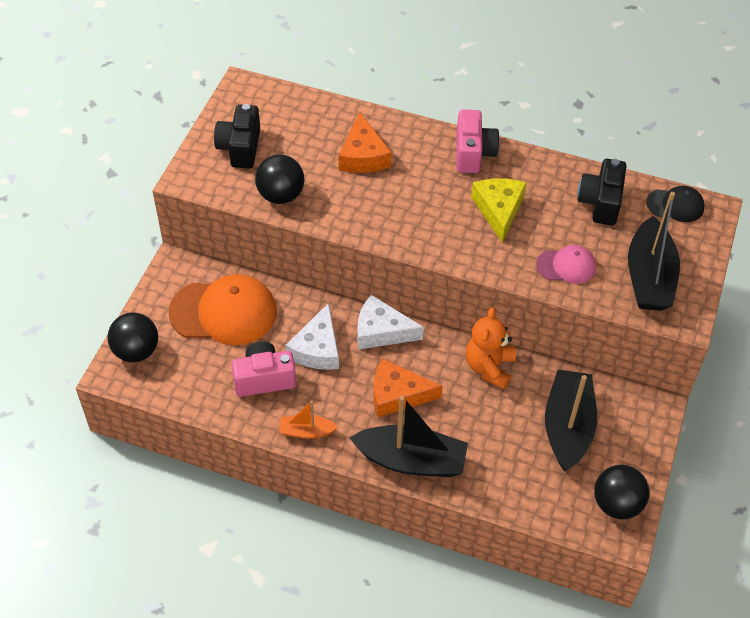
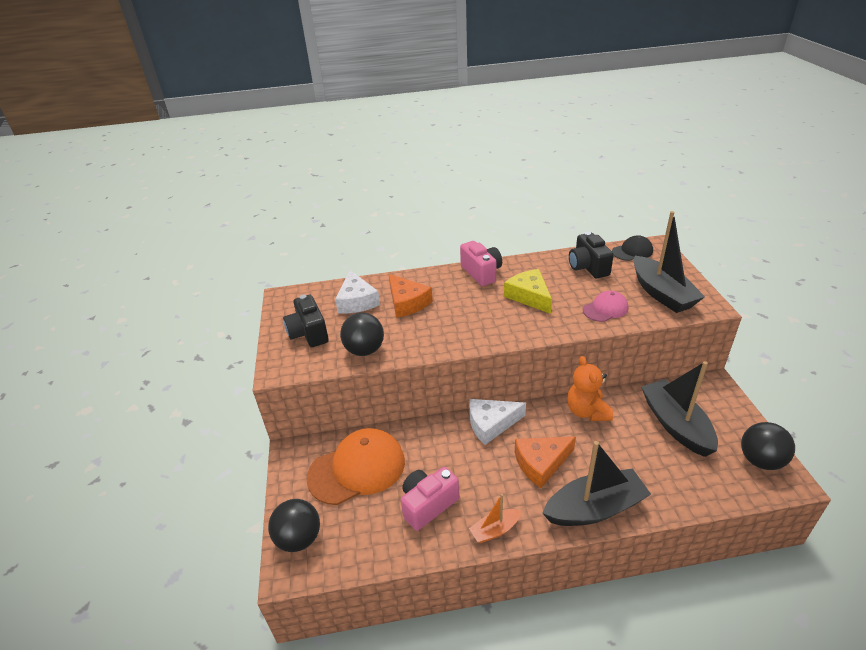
camera: 25 degrees left, 15 degrees down
white cheese [286,303,339,370] -> white cheese moved to [335,270,380,314]

